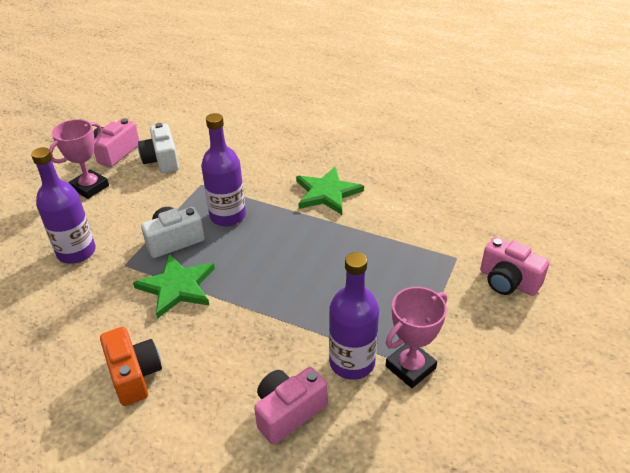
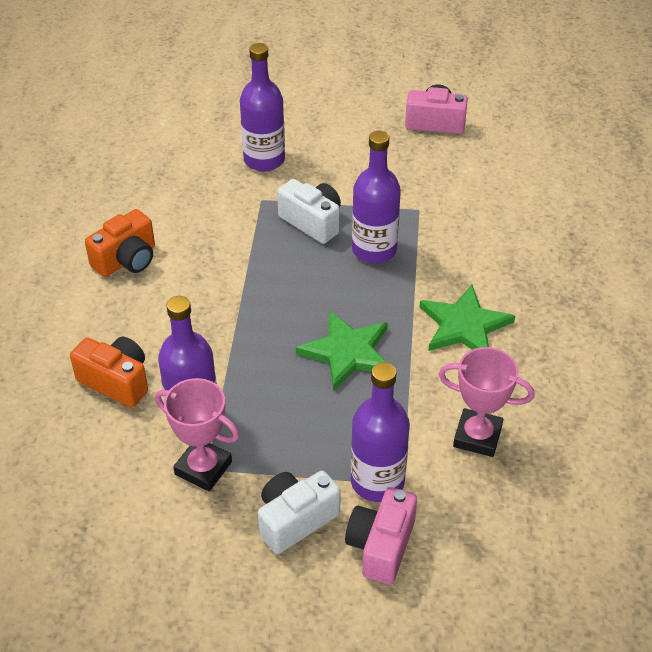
camera: 70 degrees right, 5 degrees up
pink trophy [49,119,109,199] -> pink trophy moved to [438,347,535,457]
green star [133,254,215,319] -> green star moved to [296,311,388,390]
white camera [138,123,179,173] -> white camera moved to [258,471,341,554]
pink camera [254,367,327,445] -> orange camera [70,337,148,407]
none -> purple bottle [351,362,410,502]

